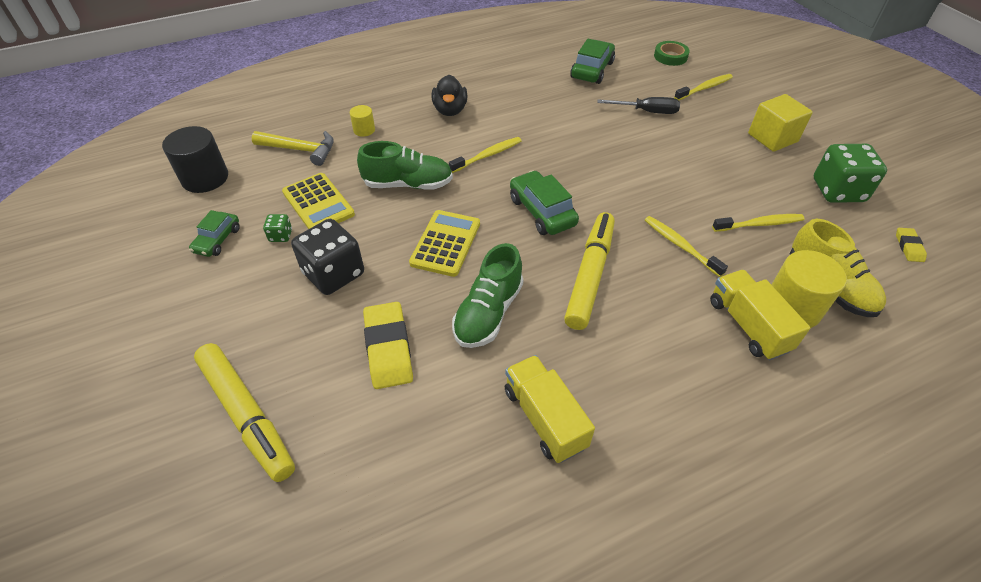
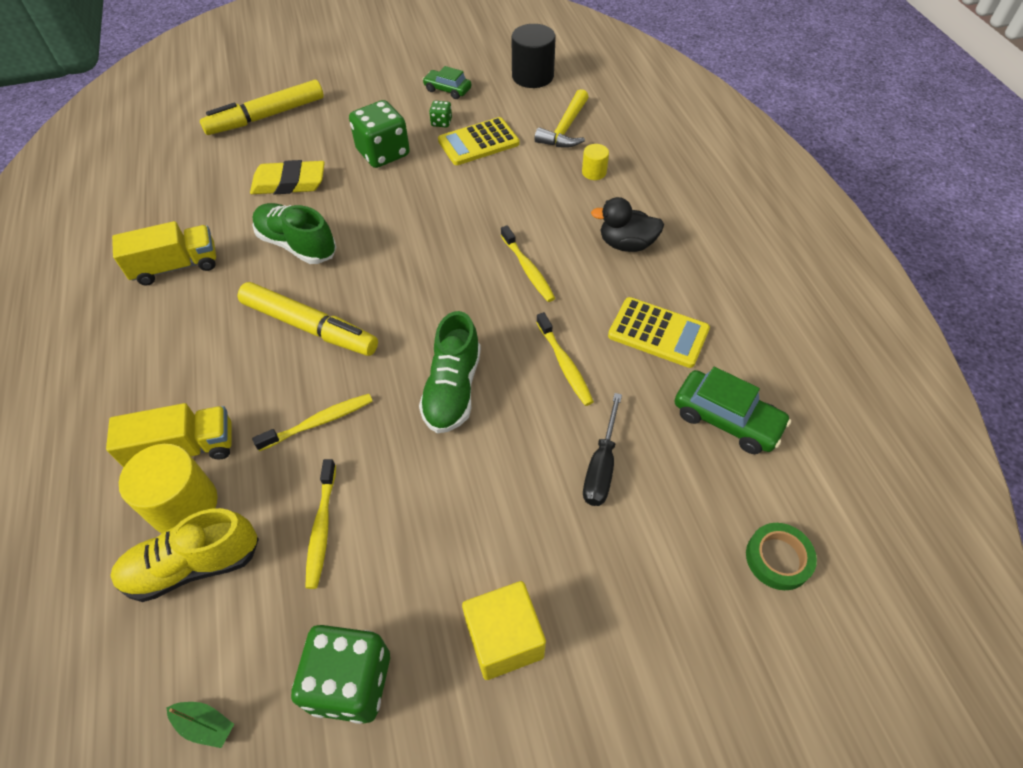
camera: 100 degrees right, 5 degrees up
black dice [291,219,364,295] -> green dice [349,100,410,168]
green shoe [357,141,453,190] -> green shoe moved to [419,311,481,433]
yellow calculator [409,210,480,277] -> yellow calculator moved to [608,297,710,368]
green car [510,170,579,235] -> none
yellow toothbrush [674,74,733,101] -> yellow toothbrush moved to [536,312,594,406]
yellow eraser [896,228,927,262] -> green boat [166,702,234,748]

